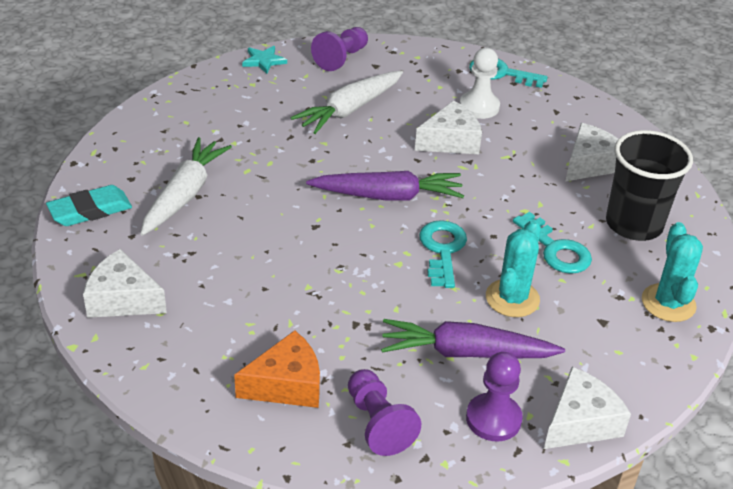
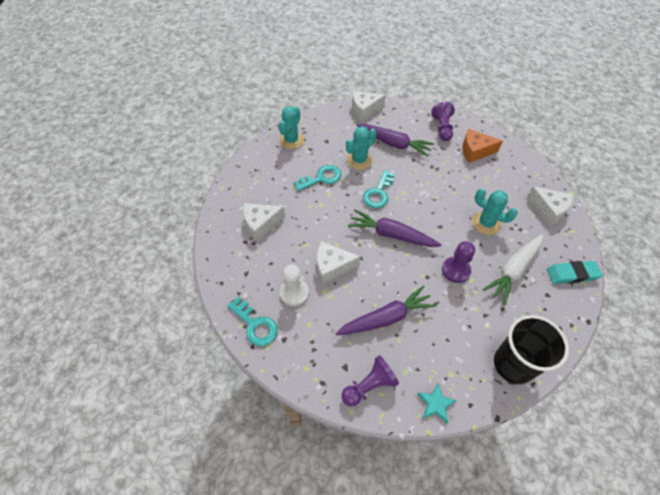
camera: 155 degrees left, 15 degrees up
white carrot [291,71,403,134] -> purple carrot [335,286,437,335]
purple pawn [466,352,523,442] -> purple pawn moved to [442,241,475,283]
turquoise key [513,212,592,274] -> turquoise key turned 75 degrees clockwise [294,165,341,191]
black cup [606,130,693,241] -> black cup moved to [494,315,569,384]
none -> turquoise cactus [472,188,518,235]

